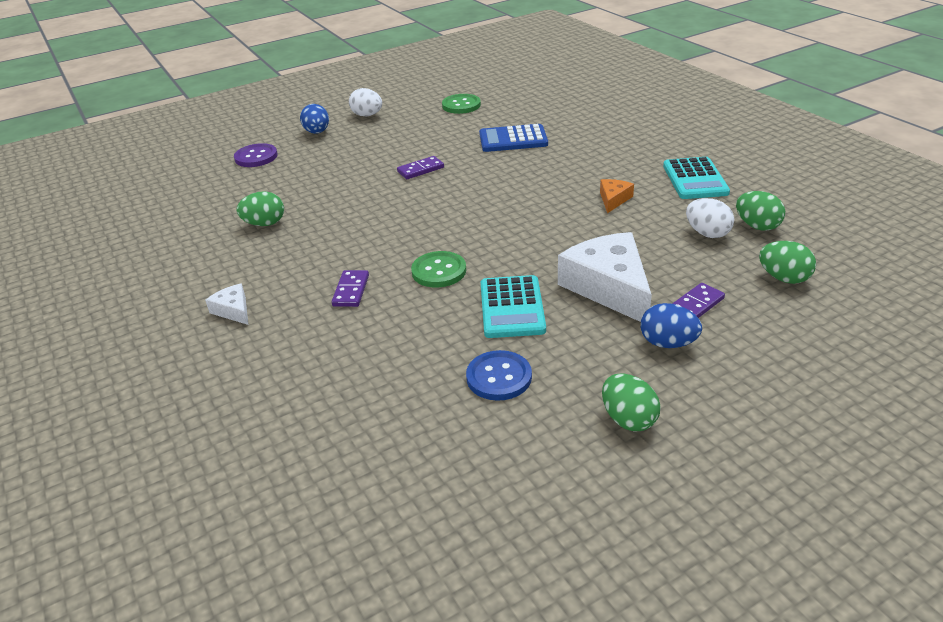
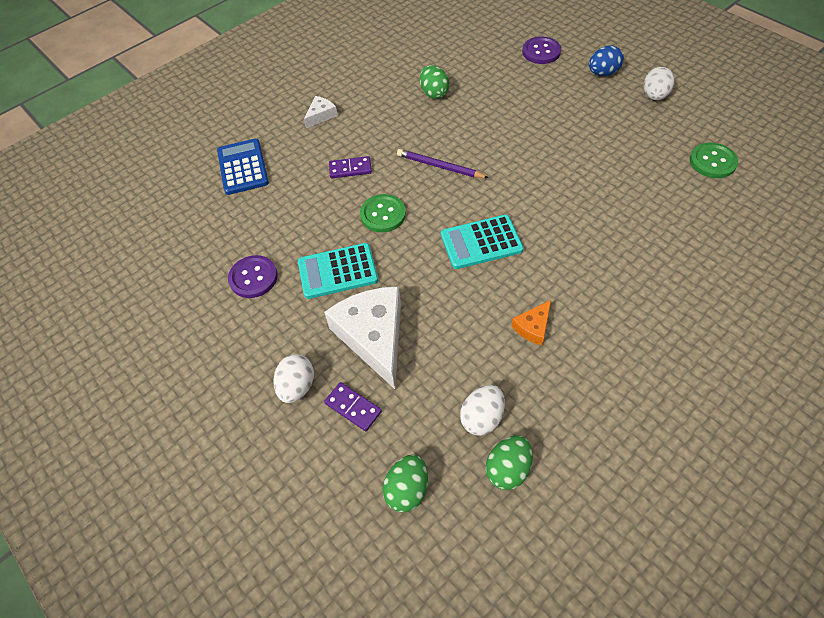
camera: 80 degrees right, 20 degrees up
purple domino [397,156,444,179] -> none
blue button [466,350,532,401] -> purple button [228,255,278,298]
blue calculator [479,124,548,152] -> blue calculator moved to [217,139,269,195]
white cheese [558,232,652,322] -> white cheese turned 75 degrees counterclockwise [324,286,401,389]
orange cheese [600,179,634,213] -> orange cheese turned 120 degrees clockwise [511,300,551,345]
green egg [602,373,660,432] -> none
blue egg [640,303,702,348] -> white egg [273,354,314,403]
turquoise calculator [663,157,730,199] -> turquoise calculator moved to [441,215,524,269]
none -> purple pencil [397,149,489,178]

